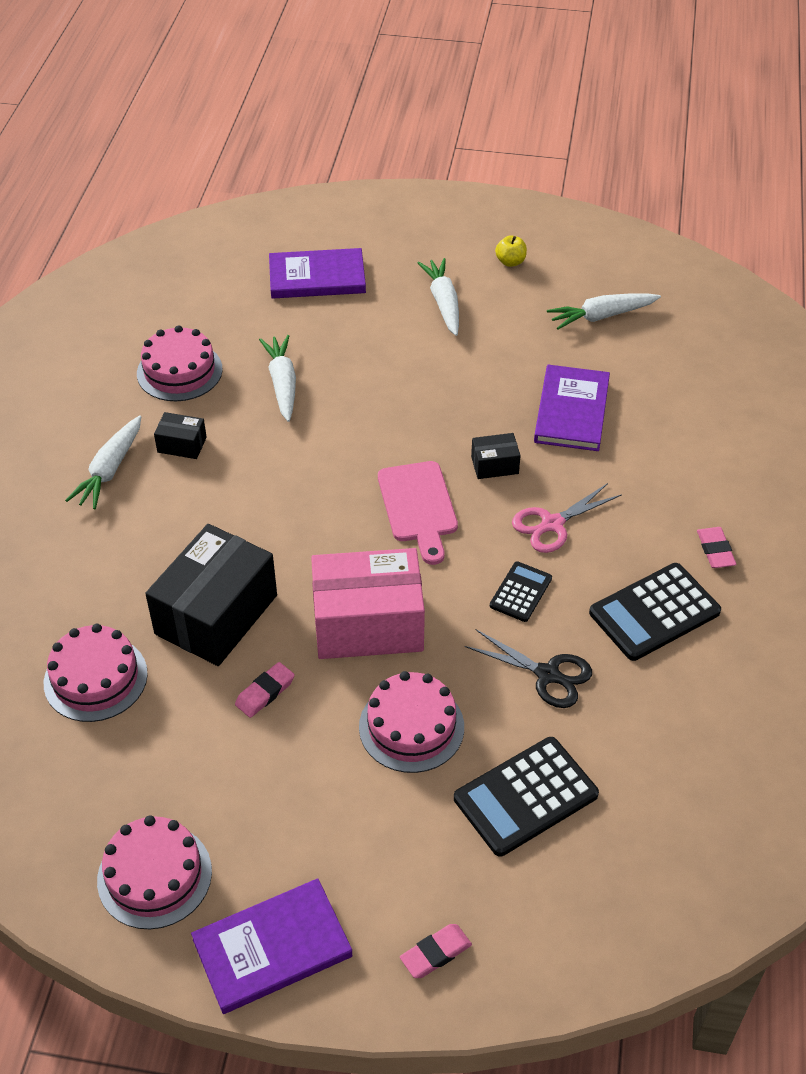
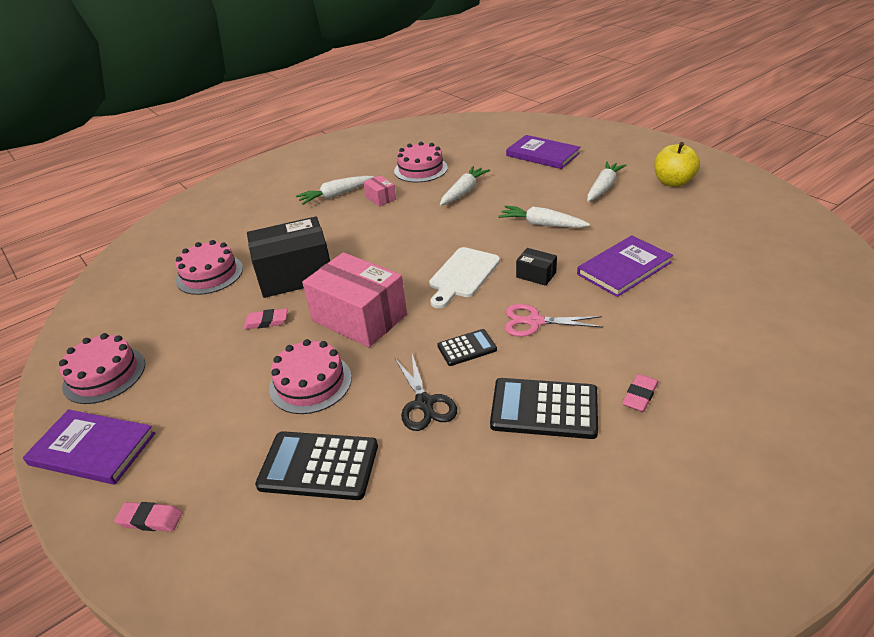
camera: 45 degrees right, 10 degrees down
black box [154,412,207,459] -> pink box [363,175,396,206]
pink cutting board [378,461,458,565] -> white cutting board [429,247,500,308]
yellow apple [495,235,527,267] -> yellow apple [654,142,700,187], size x1.82
white carrot [547,293,661,329] -> white carrot moved to [498,206,590,228]

